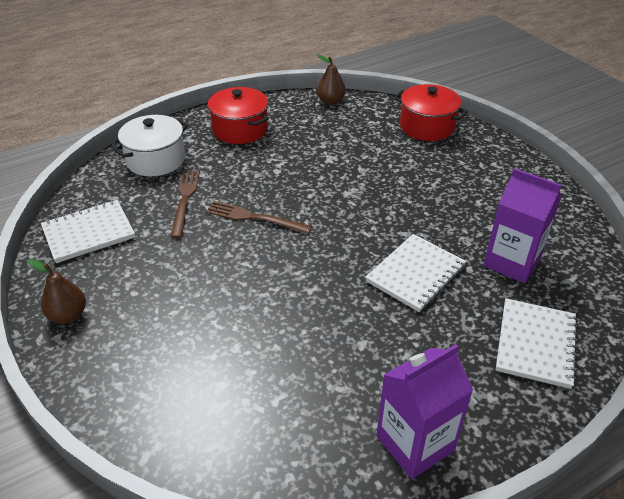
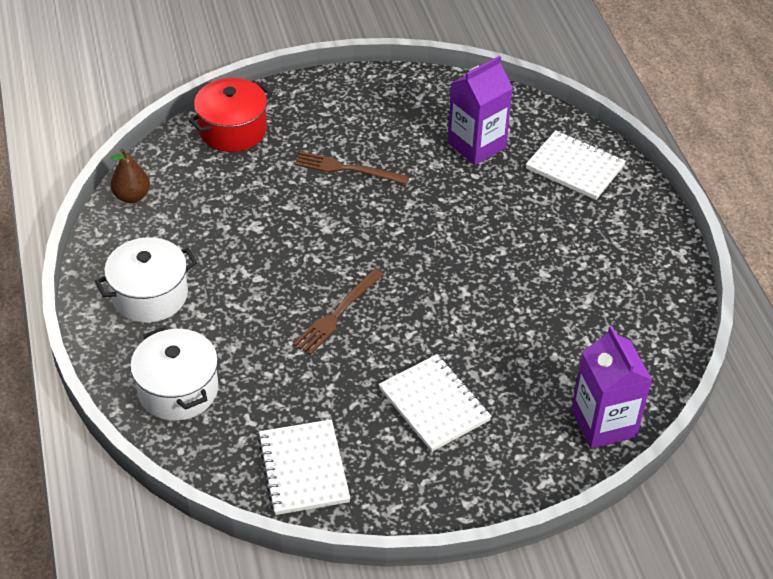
camera: 75 degrees left, 5 degrees up
brown pear [28,259,86,324] -> none
brown fork [171,170,200,238] -> brown fork moved to [294,151,409,184]
red pot [208,87,269,144] -> white pot [95,237,197,323]
white notebook [365,234,466,312] -> white notebook moved to [379,354,492,452]
purple carton [376,344,473,479] -> purple carton moved to [571,326,652,449]

